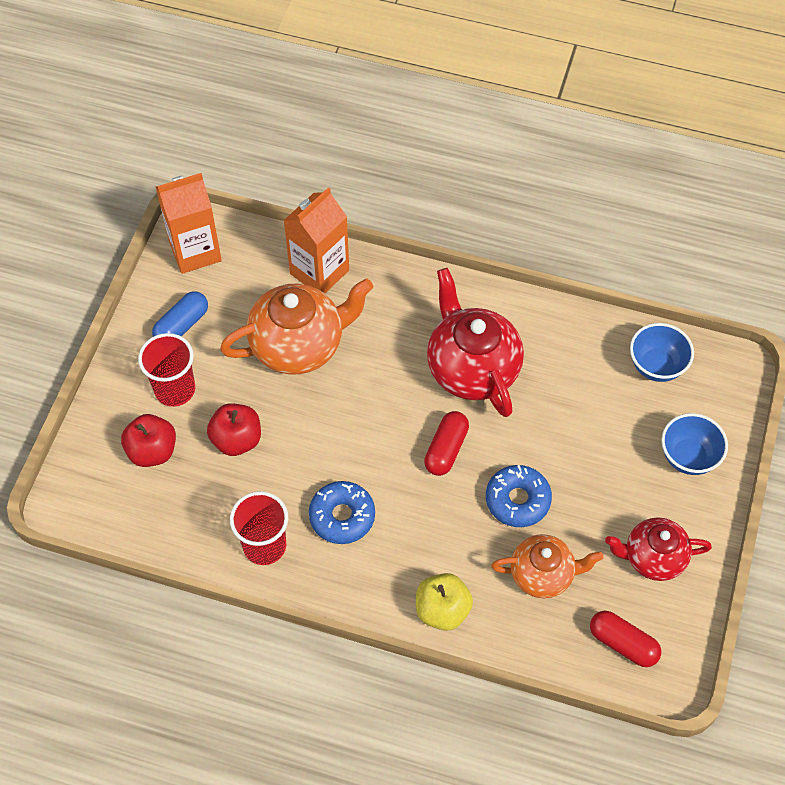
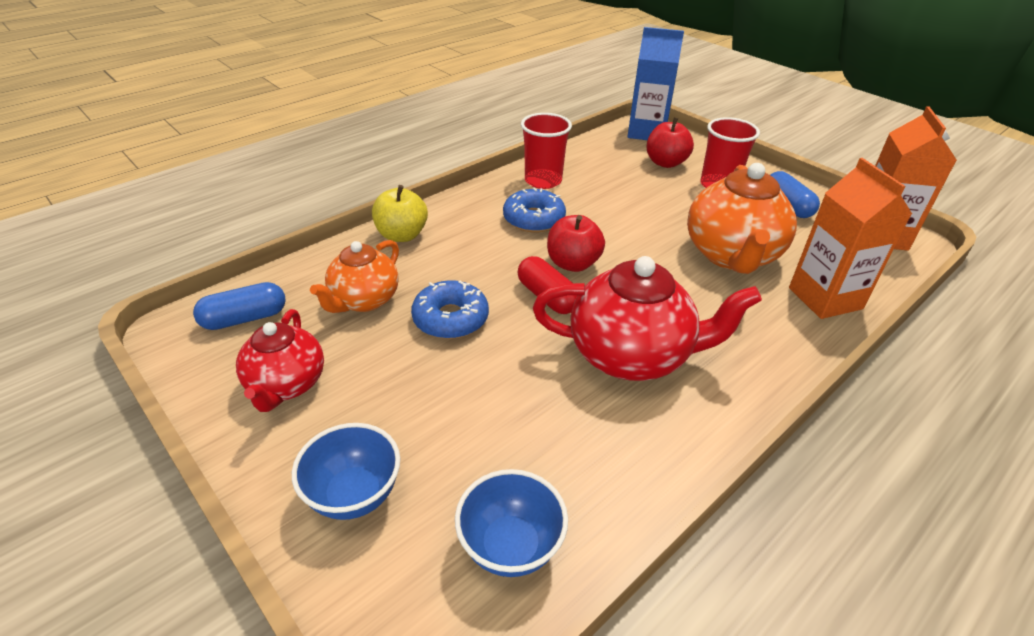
camera: 120 degrees right, 20 degrees down
red apple [207,403,261,456] -> red apple moved to [547,215,605,272]
red capsule [590,611,661,667] -> blue capsule [193,282,286,330]
red teapot [605,517,712,581] -> red teapot turned 150 degrees clockwise [236,309,324,412]
none -> blue carton [627,27,684,140]

